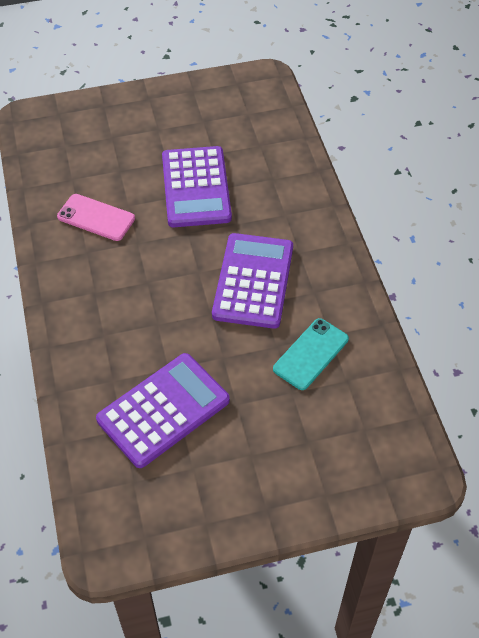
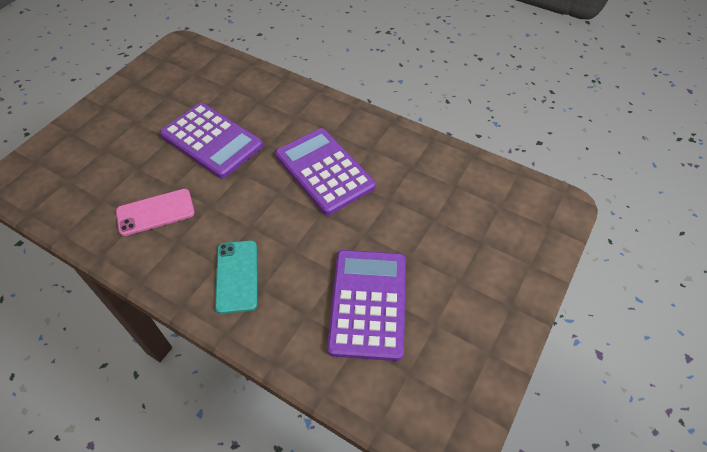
camera: 45 degrees left, 0 degrees up
turquoise phone [273,318,349,390] -> turquoise phone moved to [215,240,257,314]

